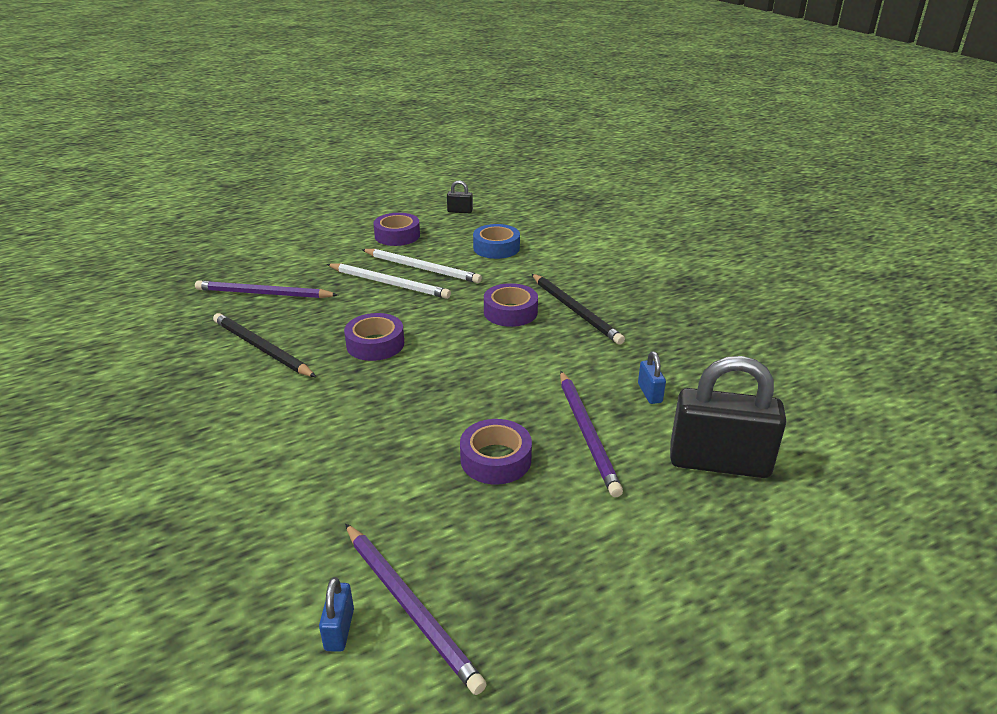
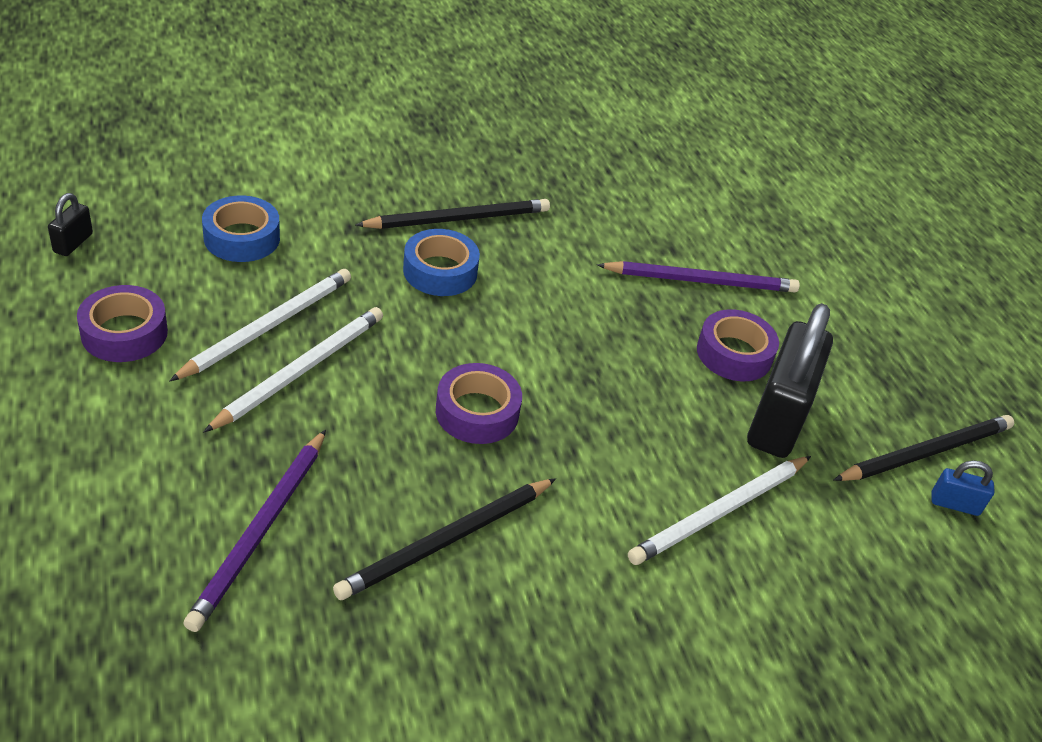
camera: 85 degrees left, 10 degrees up
purple pencil [345,523,487,695] -> black pencil [834,415,1014,481]
purple tape [484,283,538,327] -> blue tape [403,229,480,296]
blue padlock [638,351,666,404] -> none
black padlock [670,356,786,478] -> black padlock moved to [747,303,833,458]
none -> white pencil [628,456,811,565]

